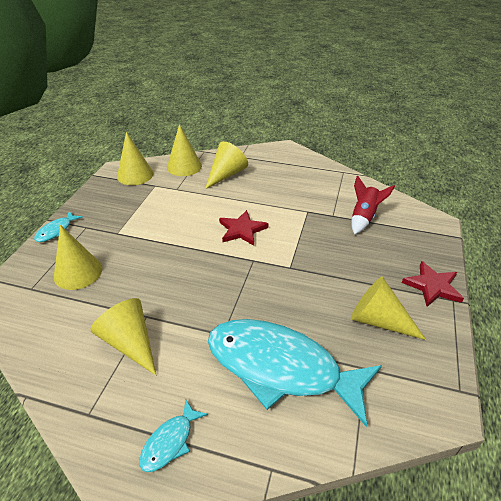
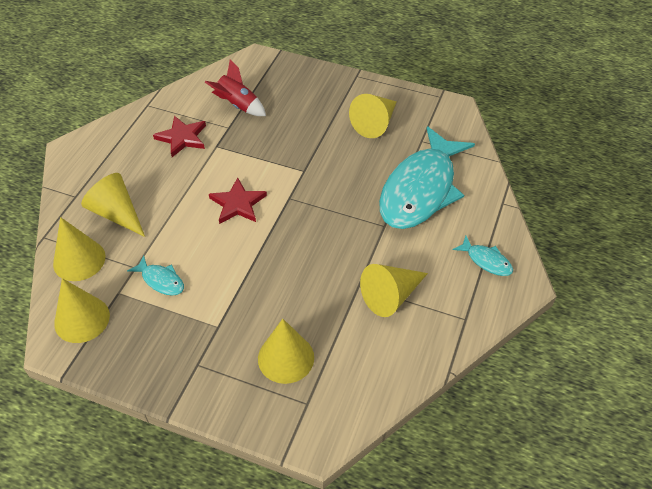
camera: 85 degrees left, 10 degrees up
turquoise fish [34,211,83,242] -> turquoise fish moved to [127,255,184,296]
red star [402,261,464,307] -> red star moved to [153,116,206,157]

